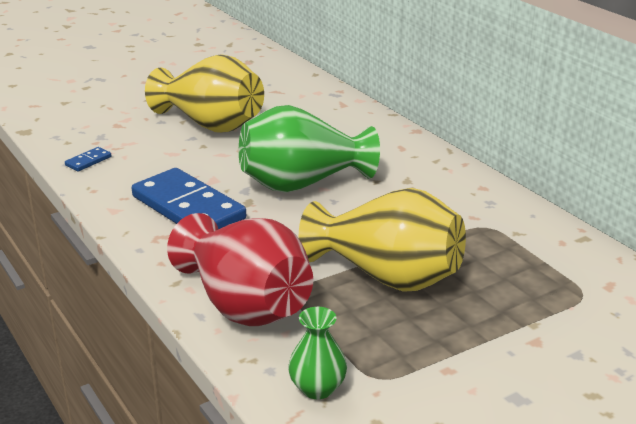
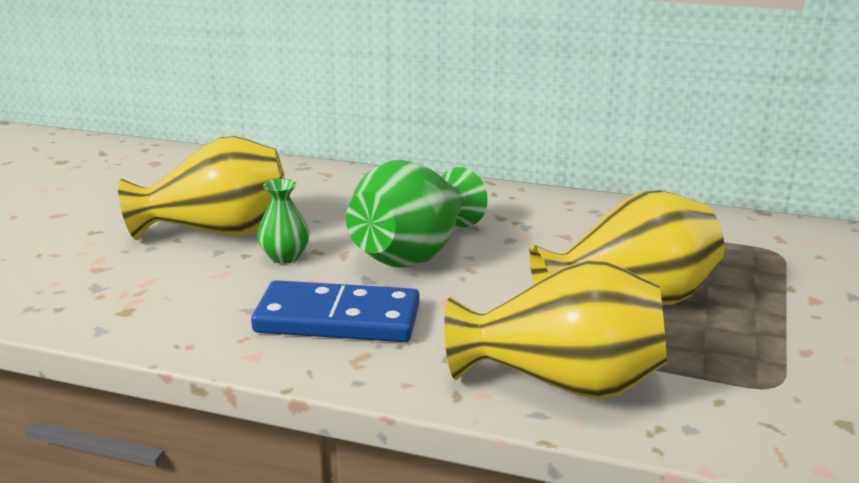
camera: 40 degrees left, 5 degrees down
blue domino [65,147,111,171] -> none
red vase [167,213,313,326] -> yellow vase [444,260,667,399]
green vase [288,307,347,399] -> green vase moved to [257,179,310,264]

